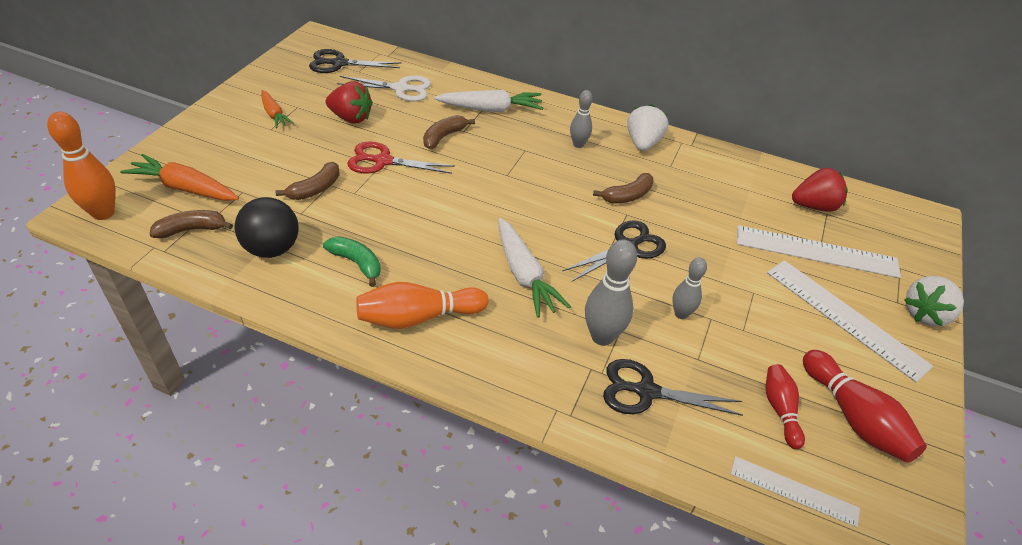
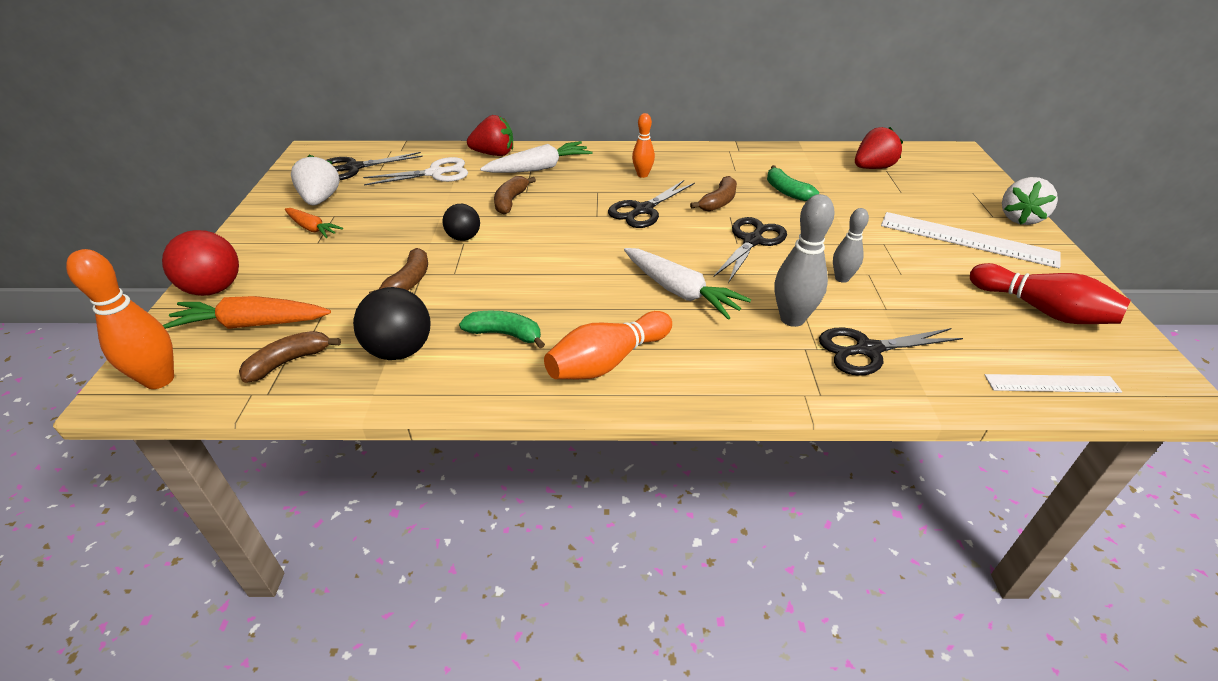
camera: 20 degrees left, 5 degrees down
red strawberry [325,82,373,124] -> red strawberry moved to [467,115,513,156]
red scissors [347,141,455,174] -> black ball [442,204,480,241]
grey bowling pin [570,90,593,148] -> orange bowling pin [632,113,655,178]
white strawberry [627,104,668,151] -> white strawberry moved to [291,154,340,205]
white ruler [737,225,901,278] -> none
red bowling pin [765,364,805,449] -> none
none -> red ball [162,230,239,296]
none -> black scissors [608,180,695,228]
none -> green banana [767,165,819,201]

